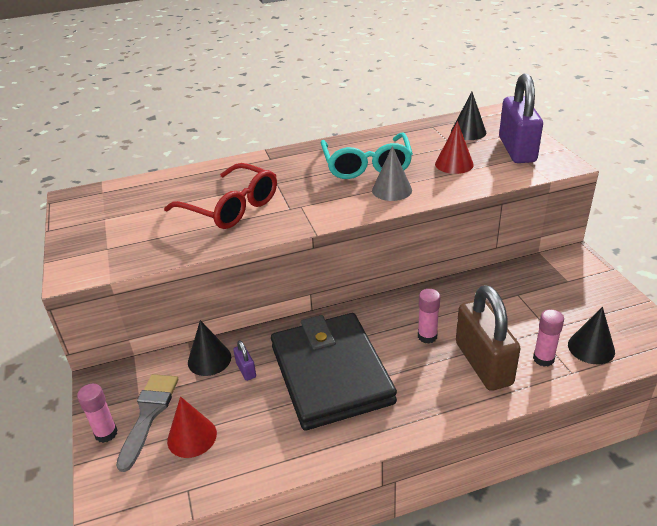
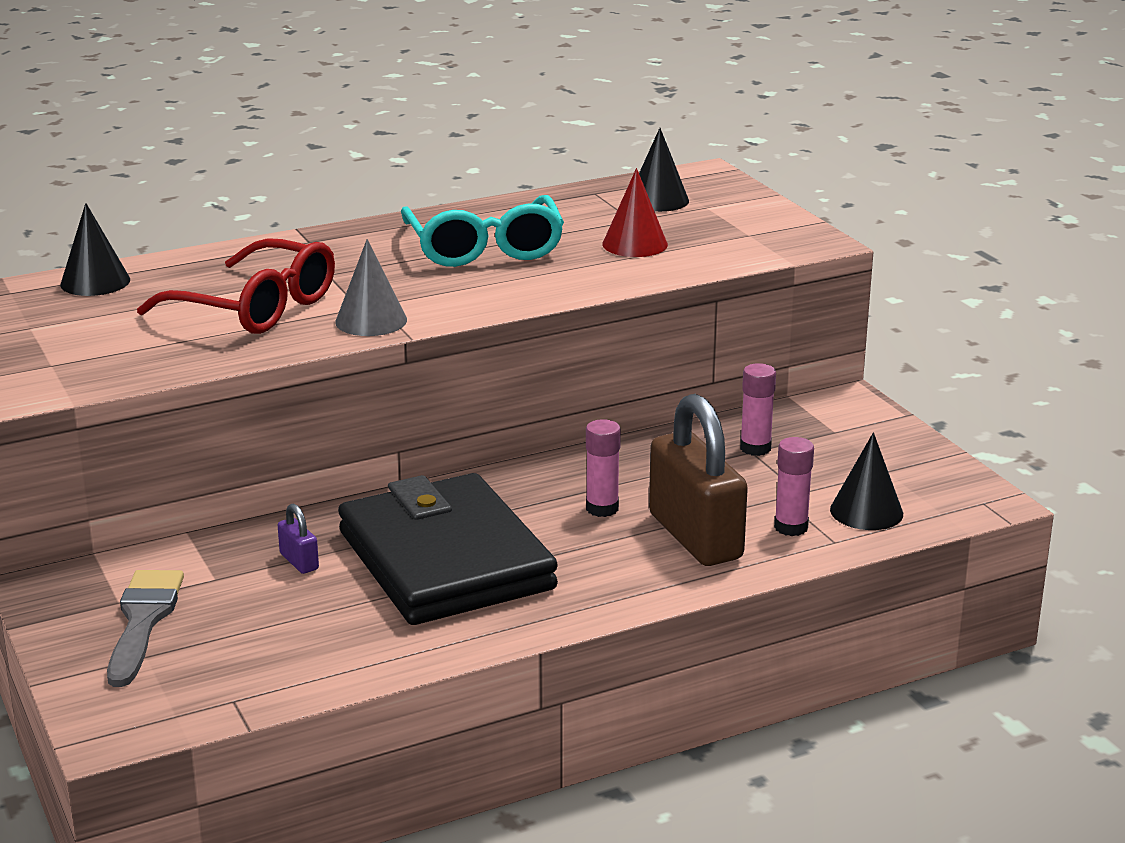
camera: 10 degrees left, 10 degrees down
pink glue stick [77,384,118,443] -> pink glue stick moved to [740,363,776,456]
red cone [167,396,217,458] -> none
black cone [188,320,231,376] -> black cone moved to [60,203,130,296]
grey cone [372,146,412,201] -> grey cone moved to [335,239,407,336]
purple padlock [499,73,543,163] -> none

